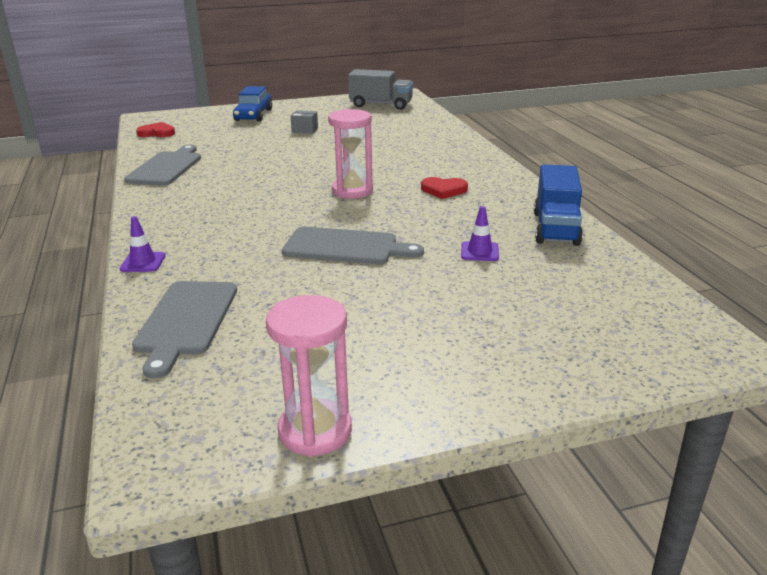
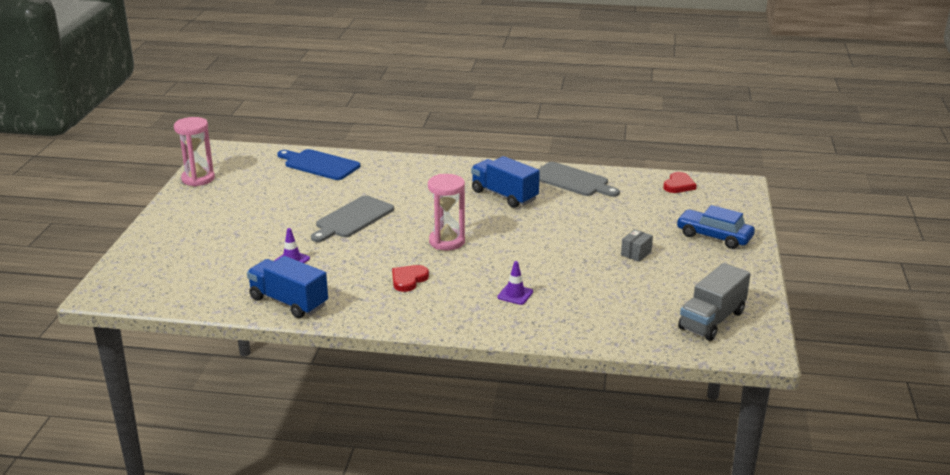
camera: 115 degrees right, 0 degrees up
purple traffic cone [120,216,166,272] -> purple traffic cone moved to [498,261,533,305]
grey cutting board [132,281,237,379] -> blue cutting board [277,149,360,180]
none -> blue truck [471,156,540,208]

